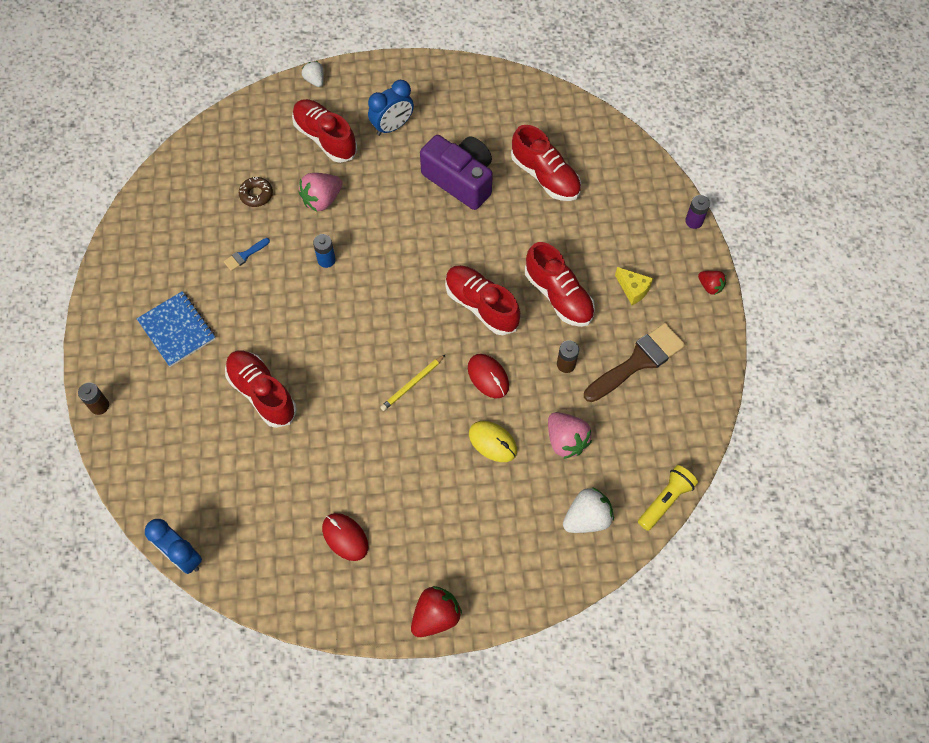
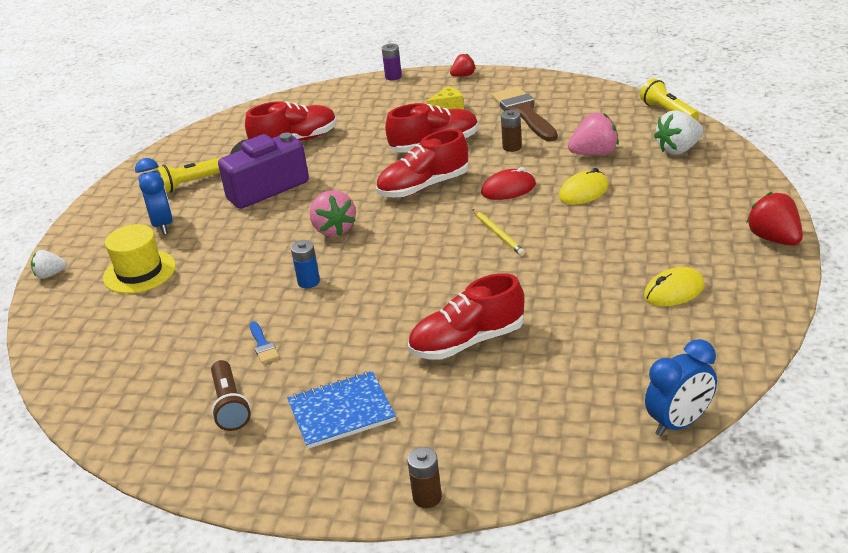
camera: 70 degrees left, 30 degrees down
brown donut [239,177,273,207] -> none
red shoe [292,99,358,163] -> yellow hat [103,224,176,294]
pink strawberry [299,173,343,212] -> pink strawberry moved to [310,190,356,237]
red mouse [322,513,368,561] -> yellow mouse [644,267,705,306]
white strawberry [563,487,614,533] -> white strawberry turned 105 degrees counterclockwise [654,110,704,155]
none -> yellow flashlight [155,158,221,193]
none -> brown flashlight [211,360,251,431]

